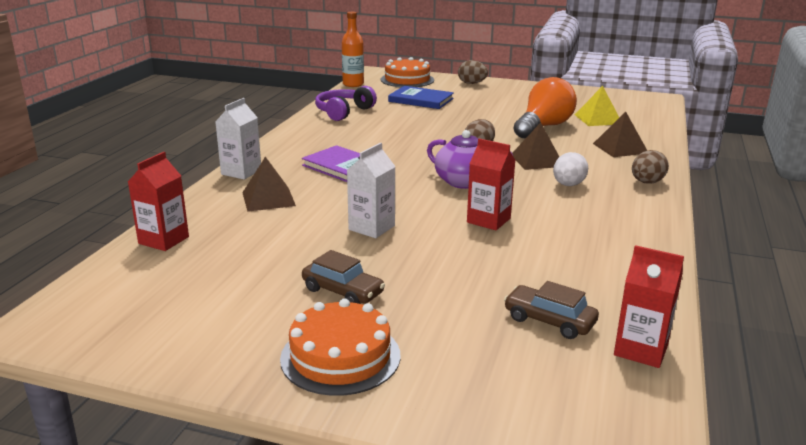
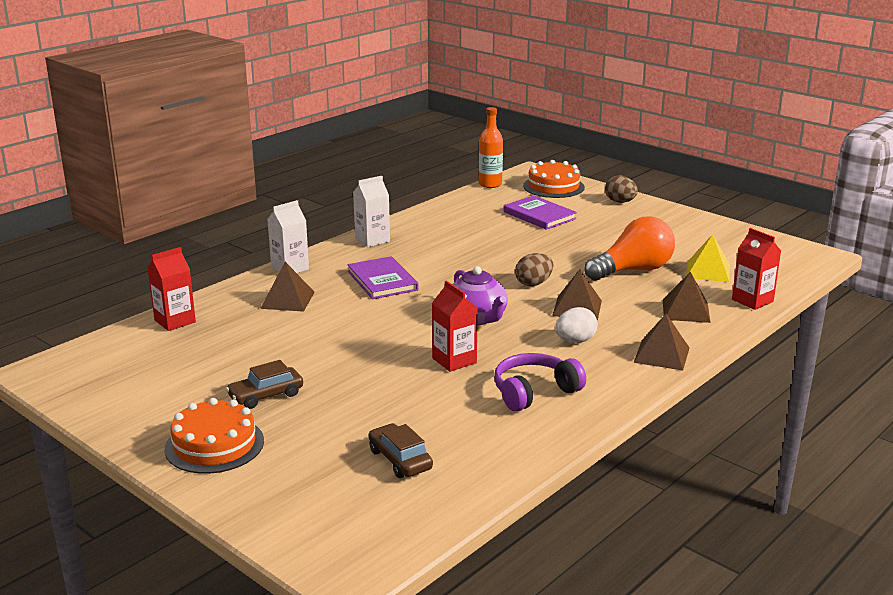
camera: 25 degrees right, 0 degrees up
brown car [302,250,385,304] -> brown car turned 90 degrees clockwise [226,360,303,409]
purple headphones [315,86,377,121] -> purple headphones moved to [494,353,586,411]
white carton [347,143,396,238] -> white carton moved to [353,176,390,247]
blue book [388,86,454,109] -> purple book [503,195,577,230]
red carton [614,245,684,368] -> red carton moved to [732,228,781,310]
brown egg [632,150,669,184] -> brown pyramid [633,314,689,370]

